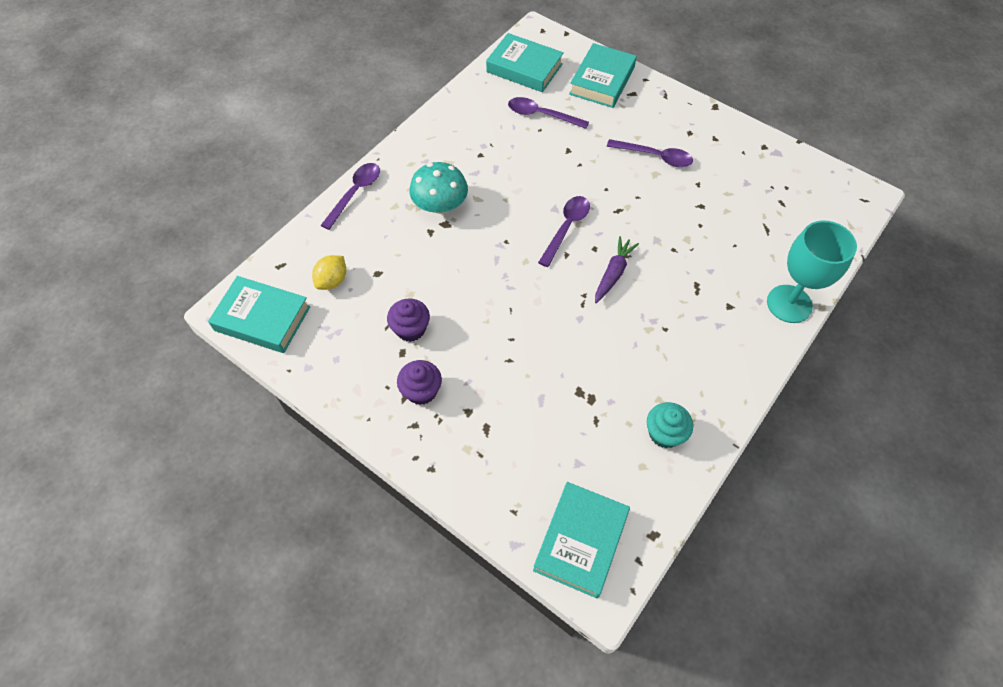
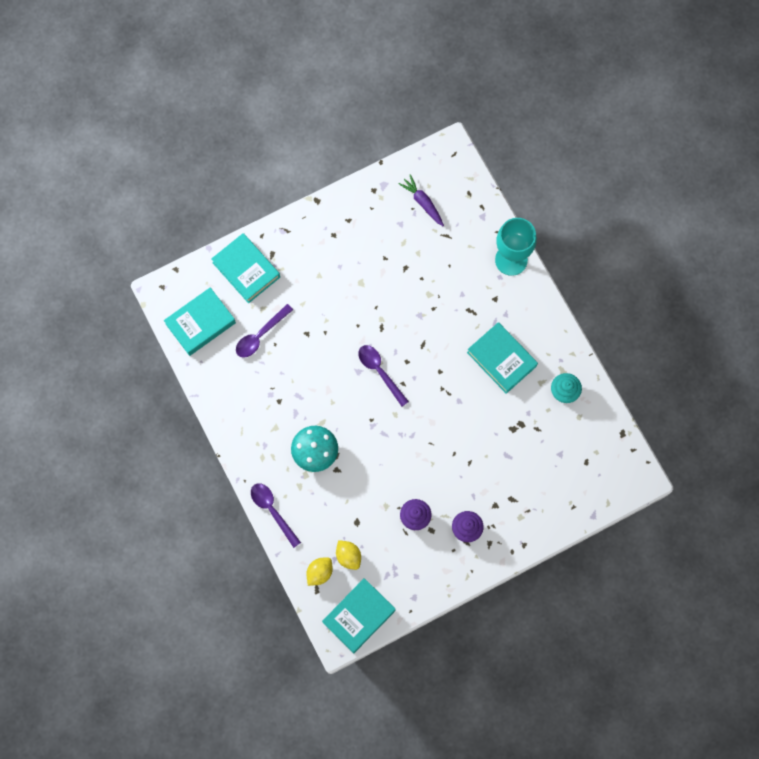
camera: 65 degrees left, 15 degrees up
turquoise book [533,482,630,598] -> turquoise book moved to [467,322,538,394]
purple carrot [595,236,639,303] -> purple carrot moved to [398,174,444,226]
purple spoon [607,139,693,167] -> none
none -> yellow lemon [306,557,333,586]

